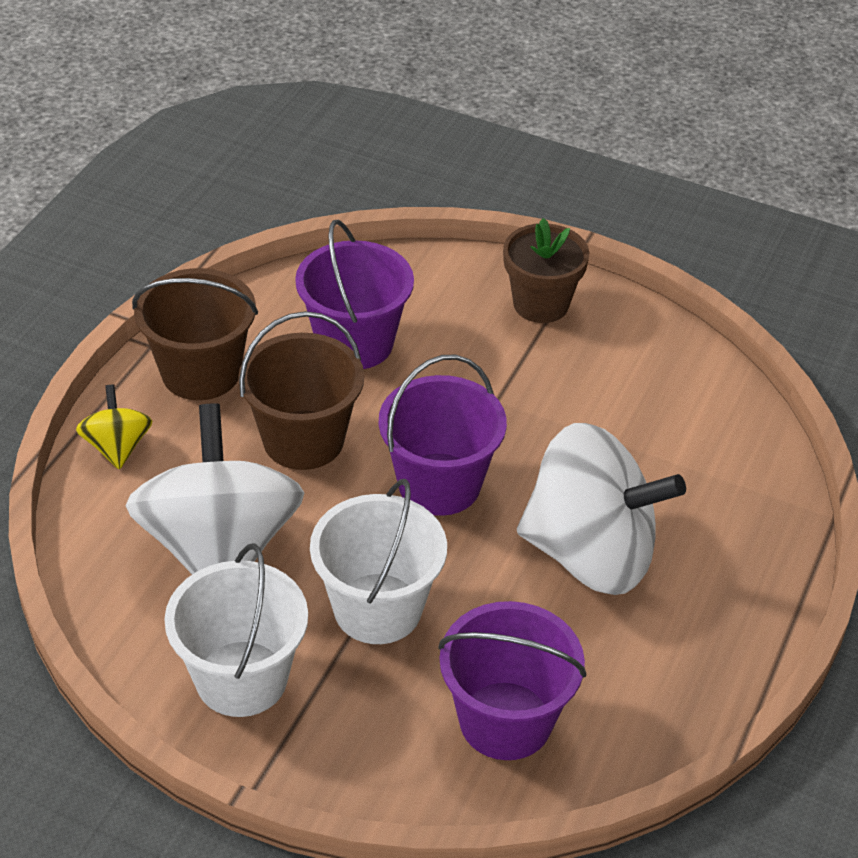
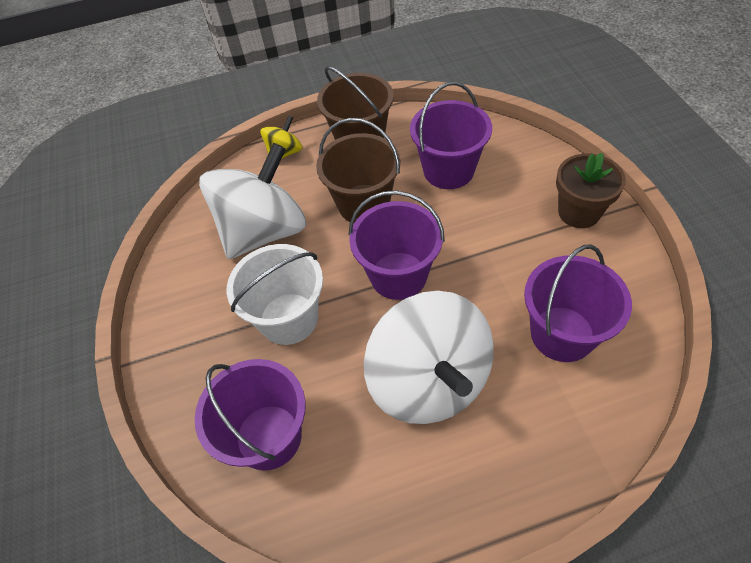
camera: 55 degrees right, 10 degrees up
white bucket [164,543,308,717] -> none
none -> purple bucket [524,245,632,362]

